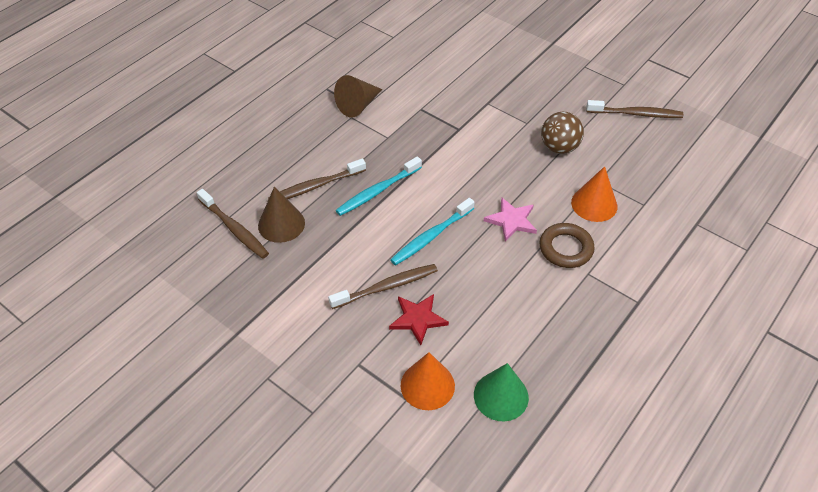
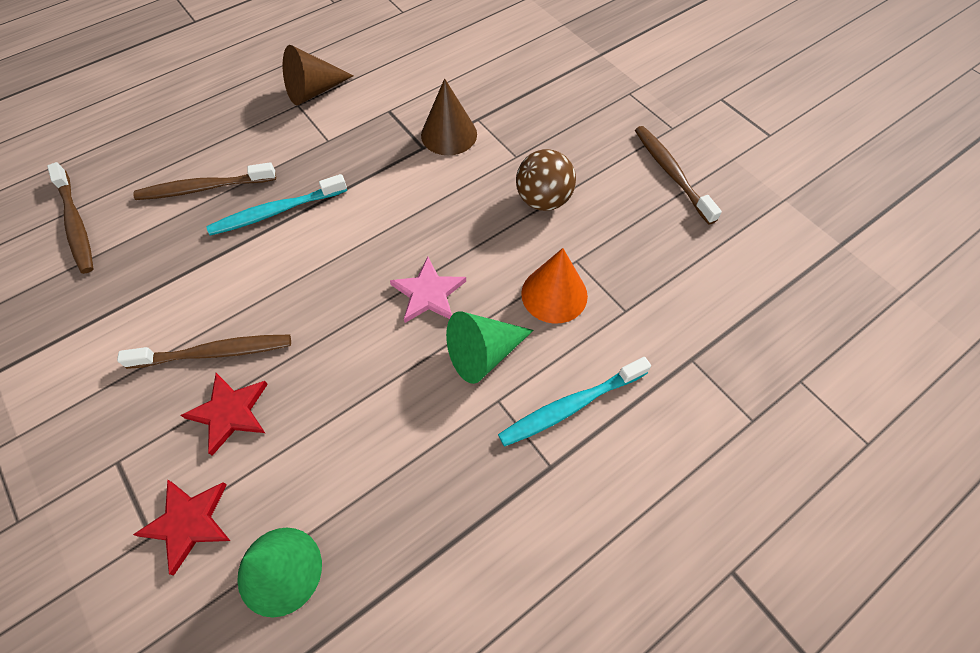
camera: 15 degrees right, 10 degrees up
brown cone [258,187,305,243] -> brown cone moved to [421,78,477,155]
turquoise toothbrush [390,198,475,265] -> turquoise toothbrush moved to [498,357,651,447]
orange cone [401,352,455,410] -> red star [133,480,230,575]
brown ring [539,223,595,268] -> green cone [446,311,534,384]
brown toothbrush [586,100,683,118] -> brown toothbrush turned 135 degrees counterclockwise [635,126,722,225]

